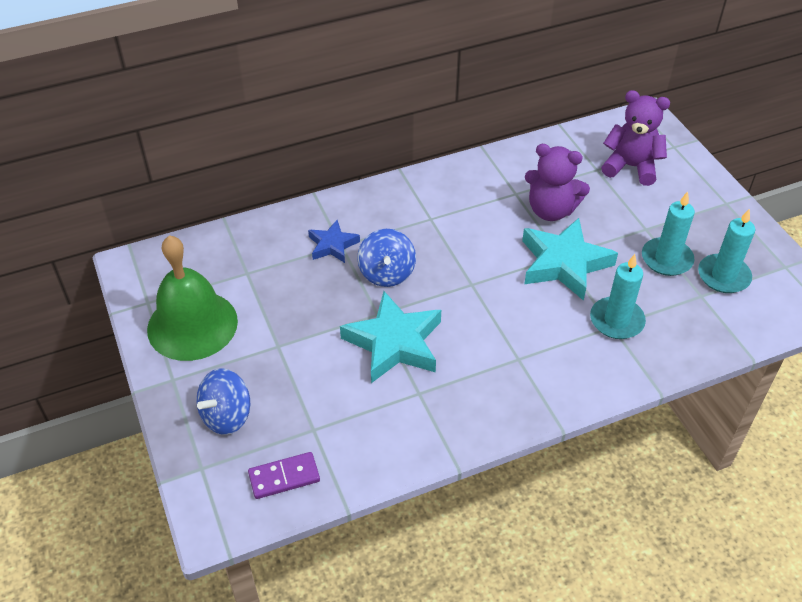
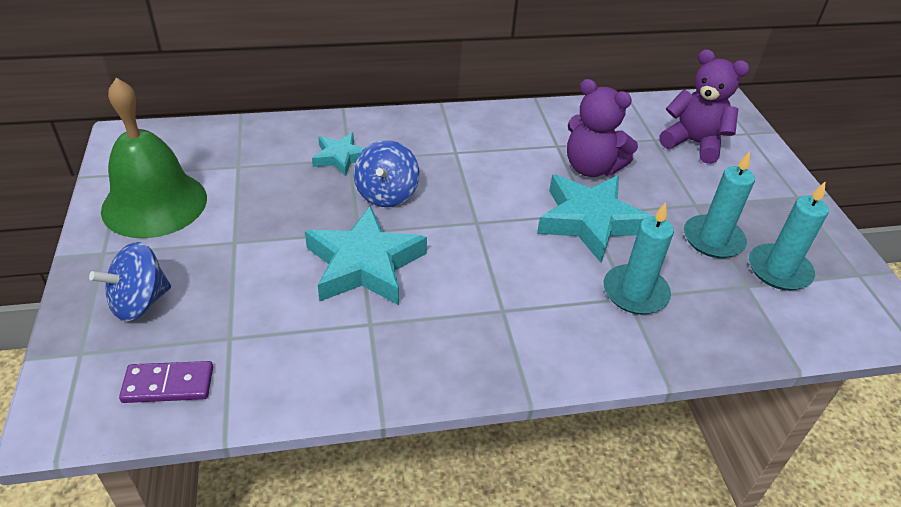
camera: 10 degrees right, 5 degrees down
blue star [308,220,360,263] -> turquoise star [312,133,365,176]

